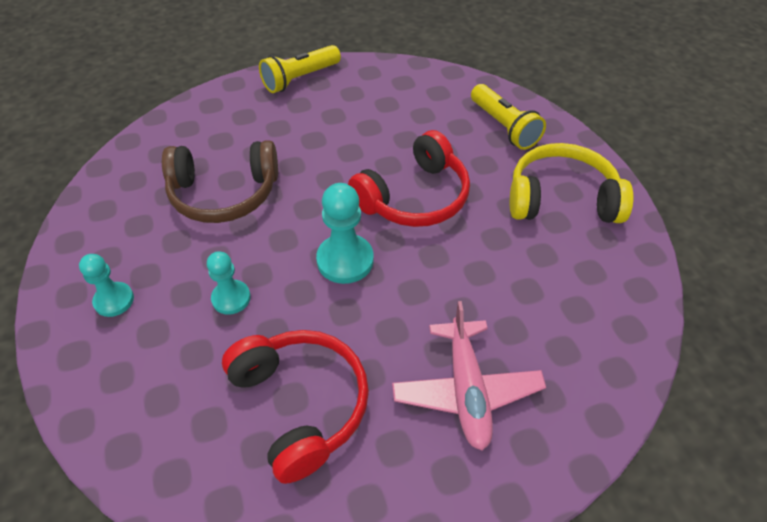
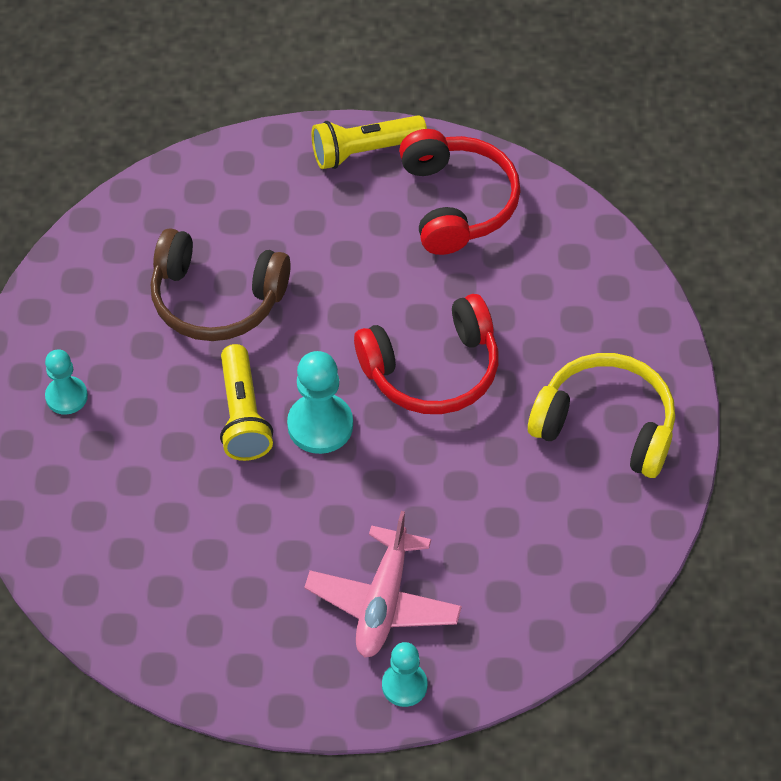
camera: 20 degrees right, 5 degrees up
turquoise pawn [207,251,251,315] -> turquoise pawn moved to [382,642,428,707]
red headphones [222,330,369,484] -> red headphones moved to [399,129,521,255]
yellow flashlight [471,84,546,150] -> yellow flashlight moved to [220,344,273,461]

